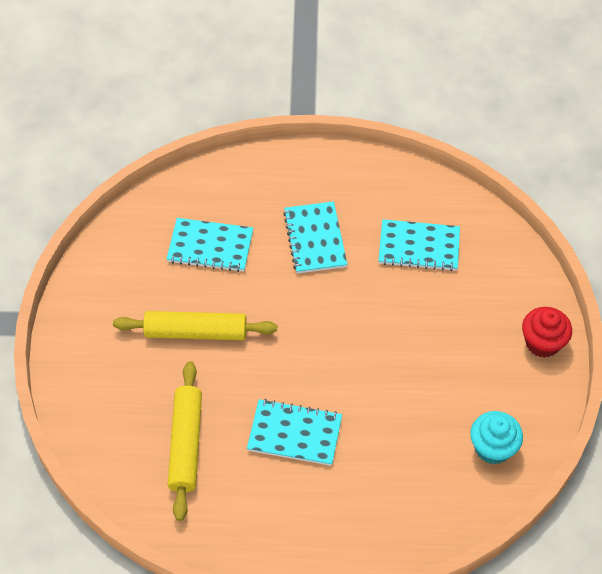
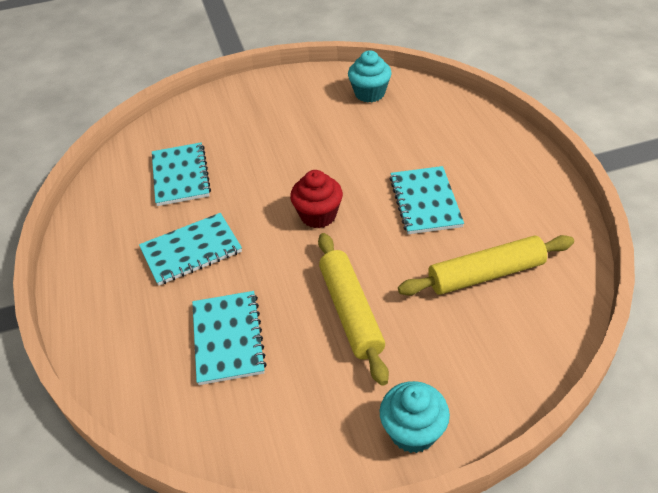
camera: 105 degrees left, 10 degrees down
red cupcake [522,307,572,358] -> red cupcake moved to [290,170,343,228]
none -> turquoise cupcake [379,381,450,453]

